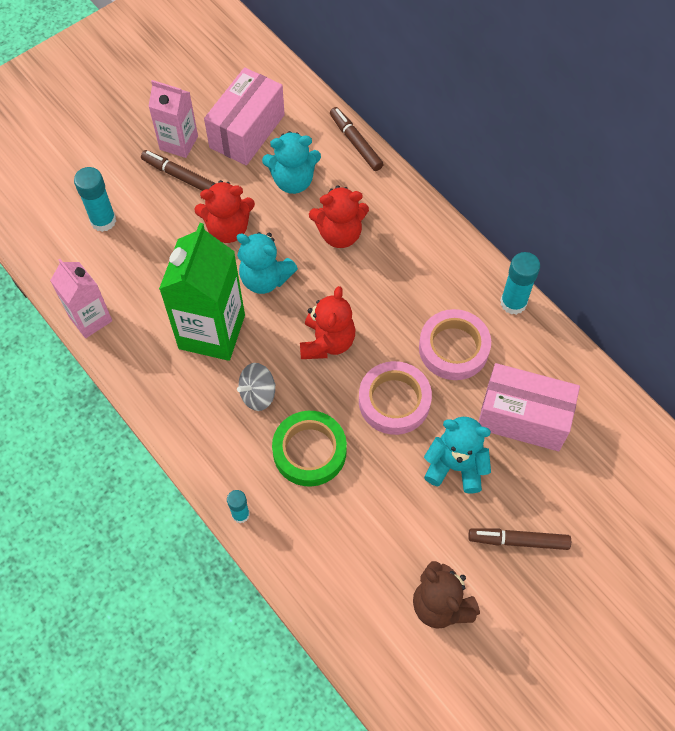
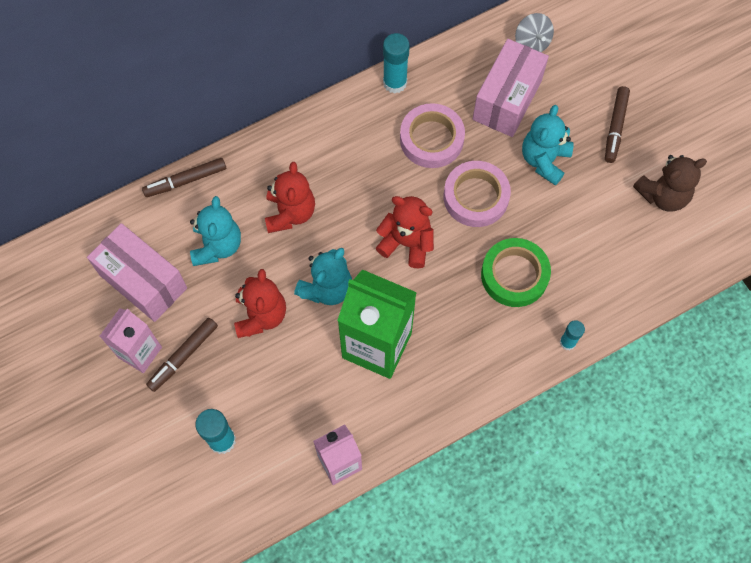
camera: 80 degrees left, 5 degrees up
grey spinning top [237,363,276,411] -> grey spinning top moved to [515,13,554,52]

